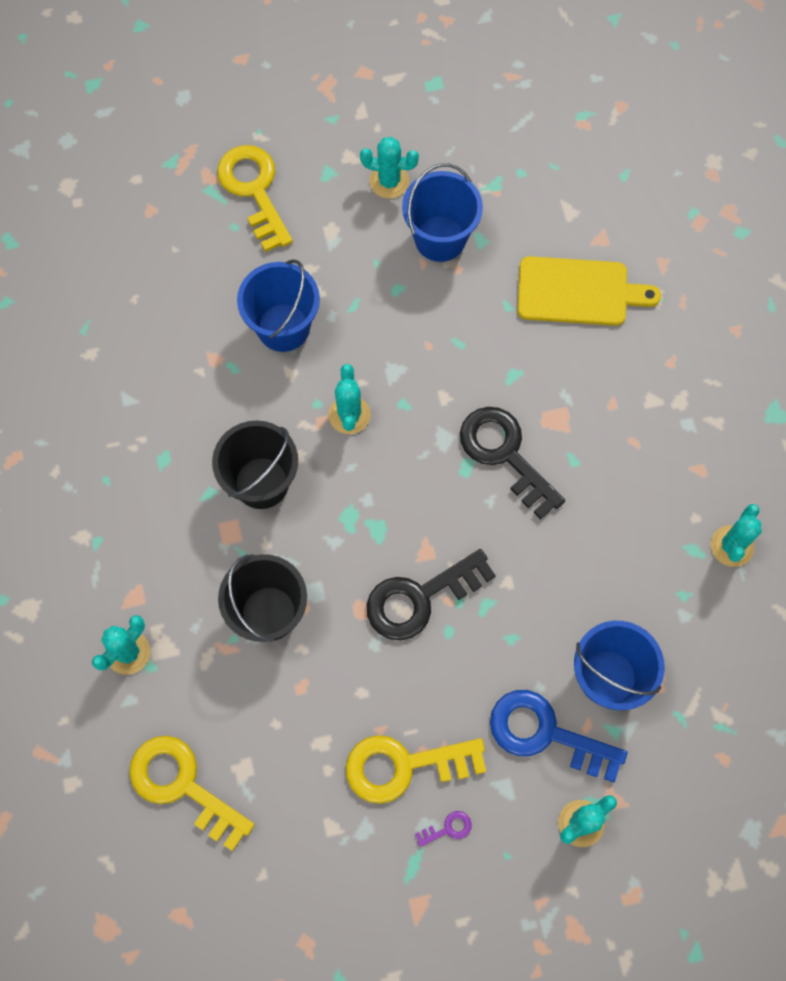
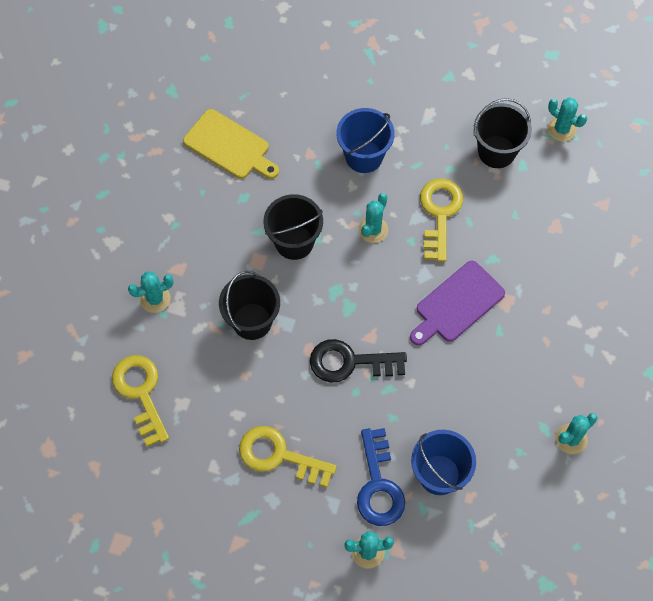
camera: 30 degrees right, 5 degrees down
yellow key [217,145,293,252] -> yellow key moved to [420,179,463,262]
turquoise cactus [360,137,419,199] -> turquoise cactus moved to [548,98,587,142]
blue bucket [402,163,483,262] -> black bucket [474,98,532,168]
purple key [415,811,472,847] -> none
black key [460,407,565,519] -> purple cutting board [410,261,505,345]
blue key [490,690,627,782] -> blue key turned 150 degrees counterclockwise [357,428,405,526]
yellow cutting board [517,256,661,326] -> yellow cutting board moved to [183,109,279,179]

